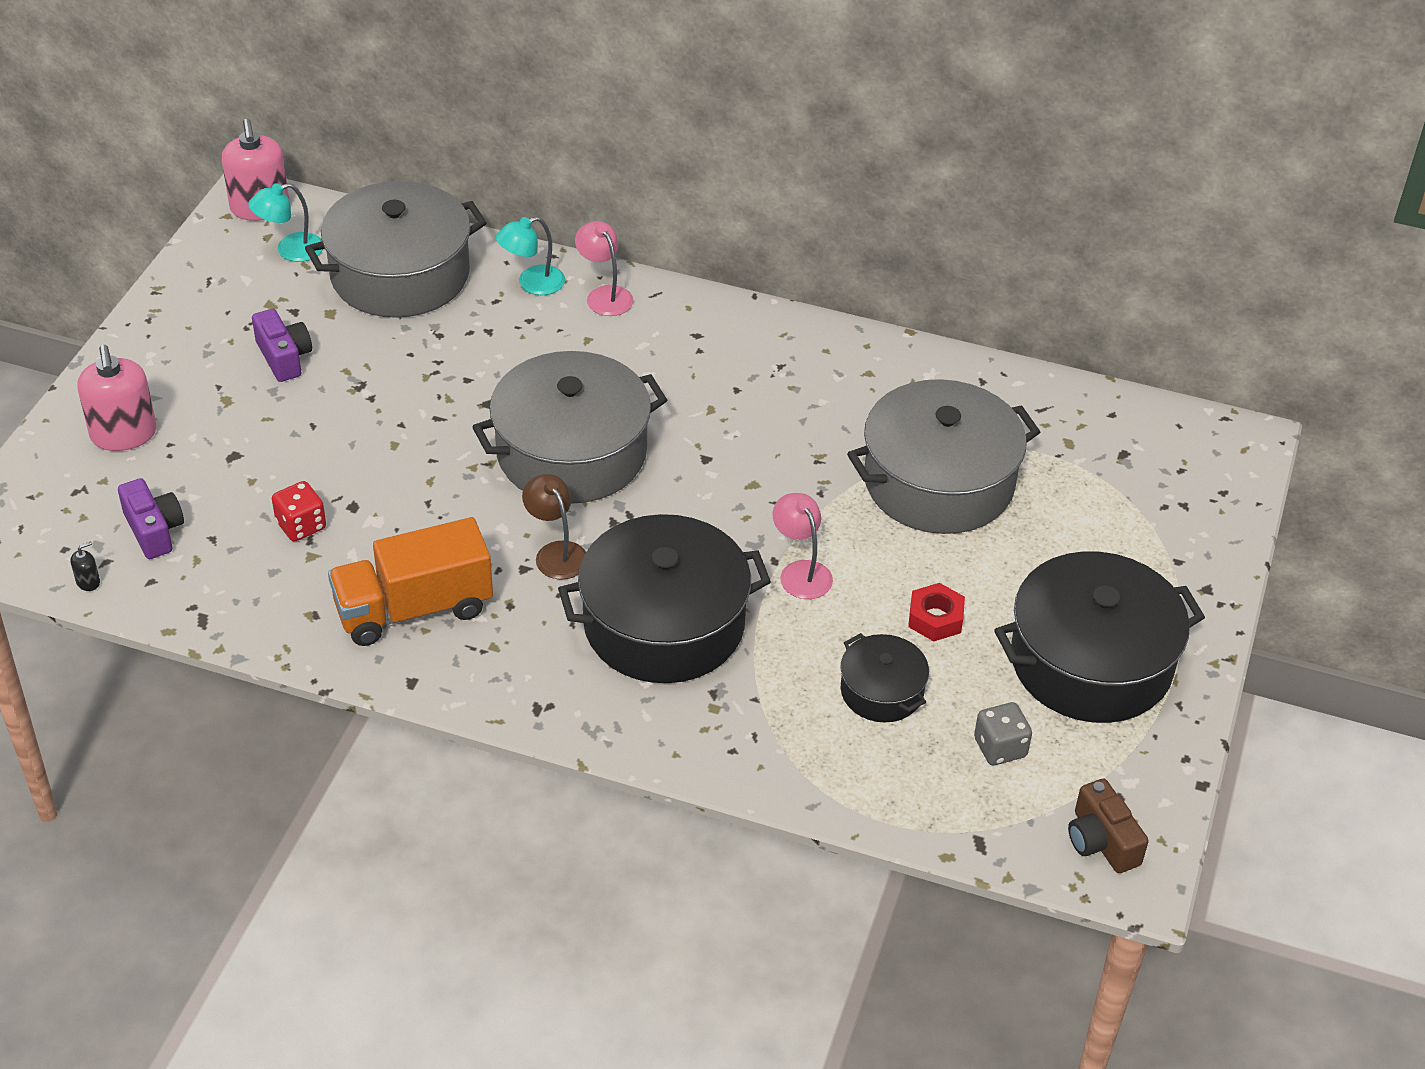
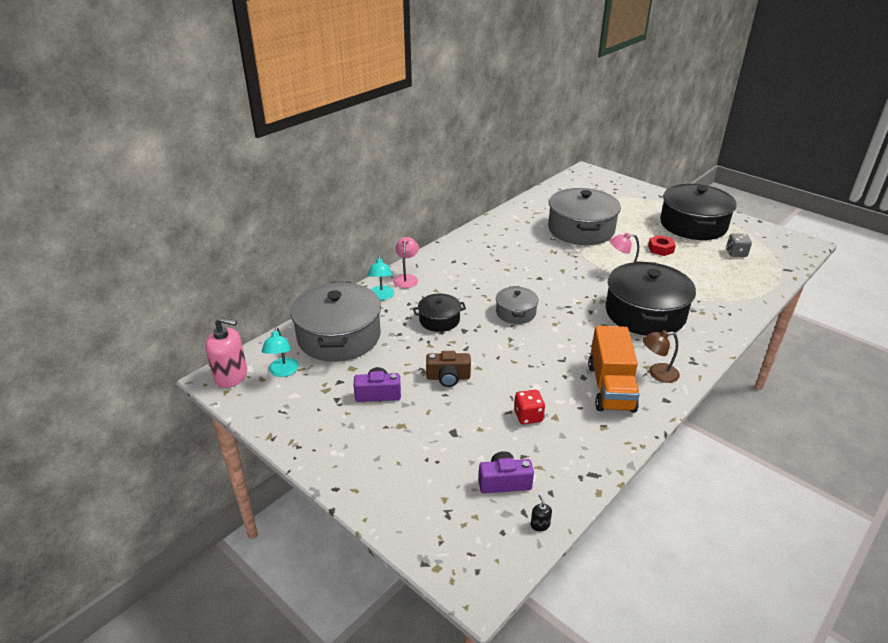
camera: 65 degrees left, 10 degrees down
pink soap dispenser [77,345,157,451] -> none
grey pot [473,351,667,504] -> grey pot [496,286,538,324], size x0.51
brown lamp [522,474,586,580] -> brown lamp moved to [643,330,680,383]
pink lamp [575,221,634,316] -> pink lamp turned 105 degrees clockwise [393,237,419,288]
black pot [840,633,929,722] -> black pot moved to [413,294,466,332]
brown camera [1068,779,1149,873] -> brown camera moved to [426,351,471,387]

